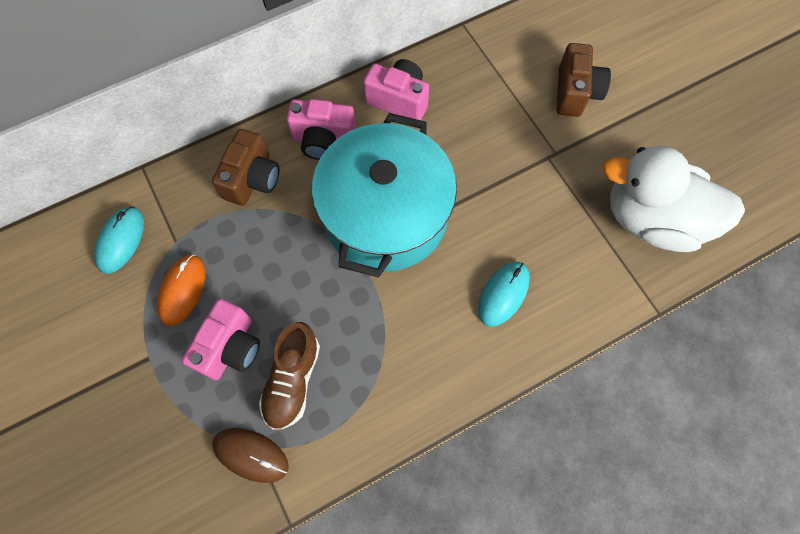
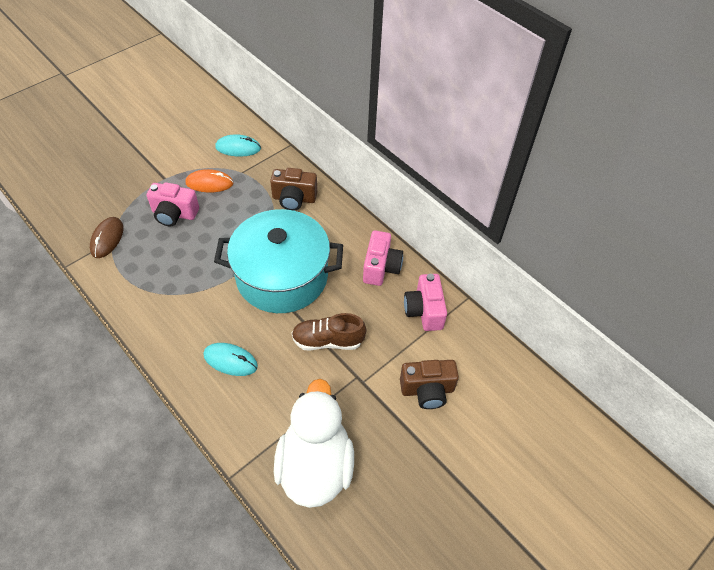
camera: 75 degrees right, 15 degrees down
brown shoe [259,322,320,430] -> brown shoe moved to [292,313,366,351]
pink camera [287,99,356,160] -> pink camera moved to [404,274,447,331]

